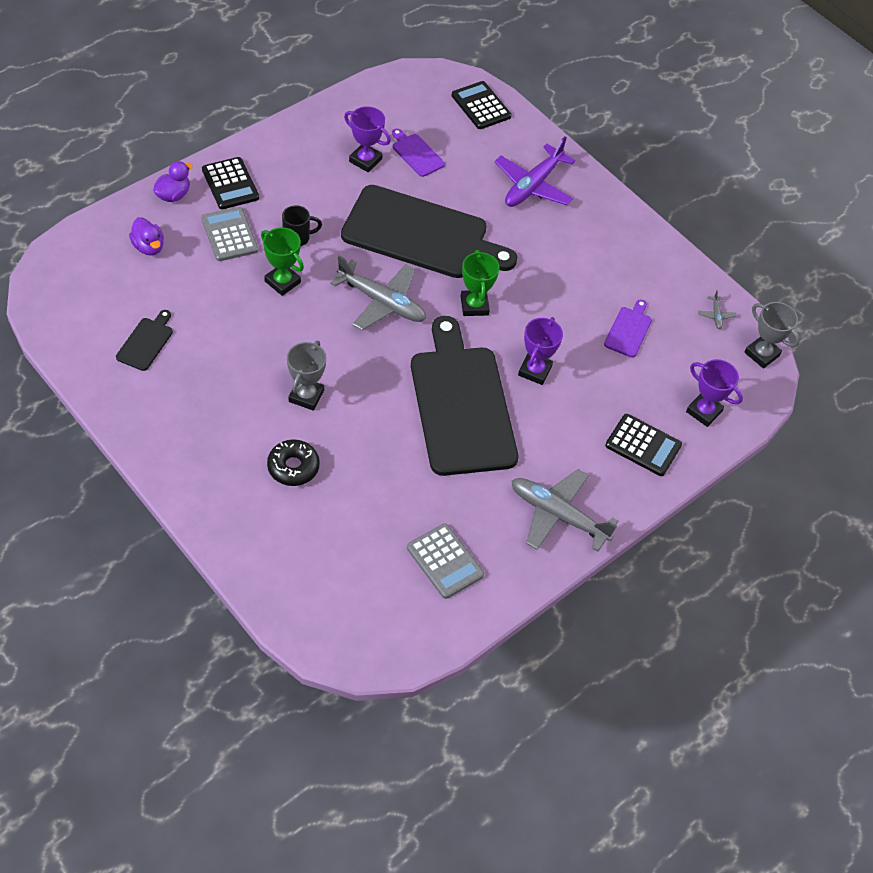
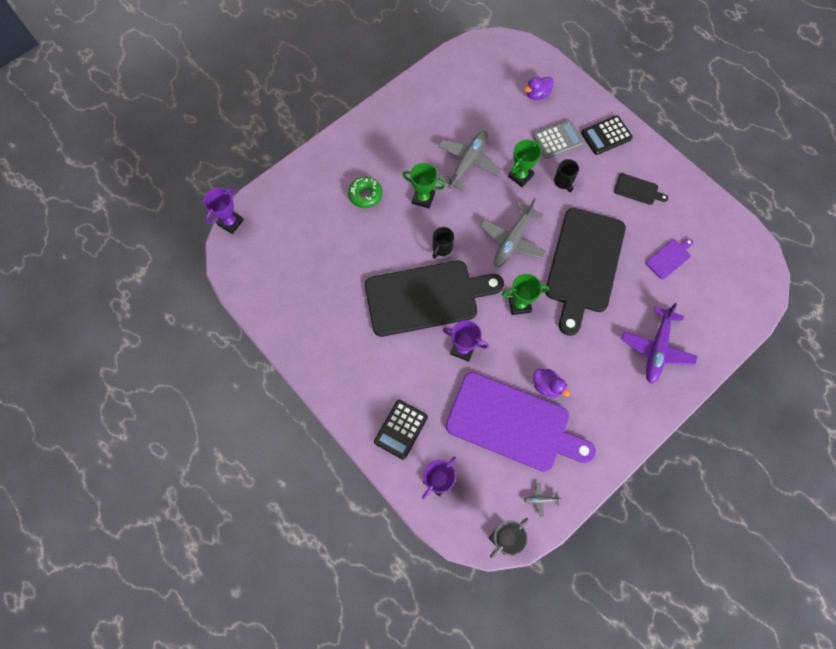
camera: 95 degrees right, 15 degrees up
black cutting board [116,310,173,371] -> black cutting board moved to [614,173,668,205]
purple duck [153,161,193,202] -> purple duck moved to [533,369,570,397]
black donut [267,439,320,486] -> green donut [348,177,382,208]
grey trophy [287,341,326,411] -> green trophy [402,163,445,209]
purple trophy [344,106,391,172] -> purple trophy moved to [204,187,244,234]
grey calculator [407,523,484,599] -> none
black calculator [452,81,511,129] -> none
purple plane [494,136,575,207] -> purple plane turned 105 degrees counterclockwise [622,303,698,384]
grey plane [512,469,618,552] -> grey plane moved to [438,131,501,191]
purple cutting board [604,300,652,357] -> purple cutting board [446,372,596,472], size x2.46
none -> black mug [432,227,454,259]

